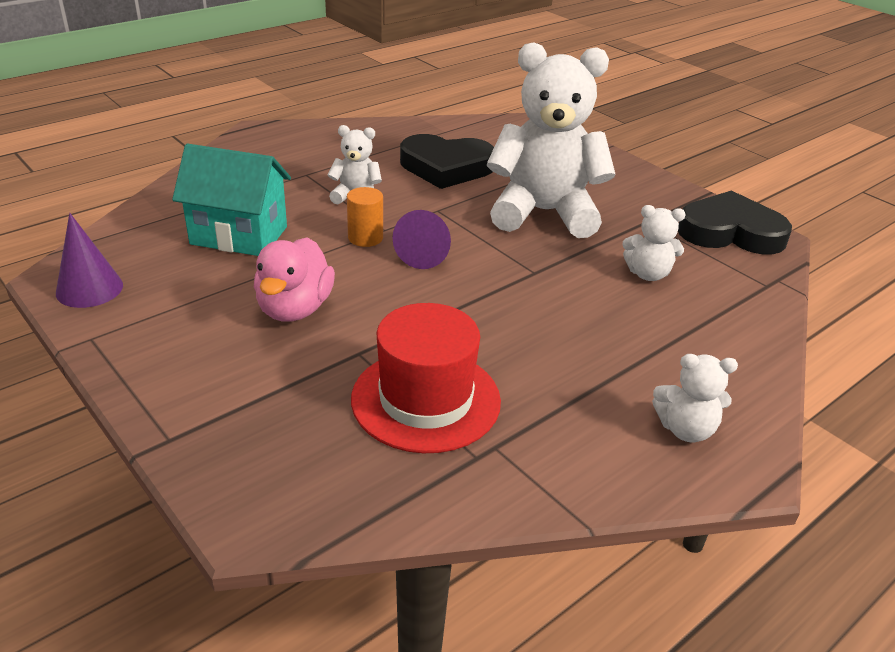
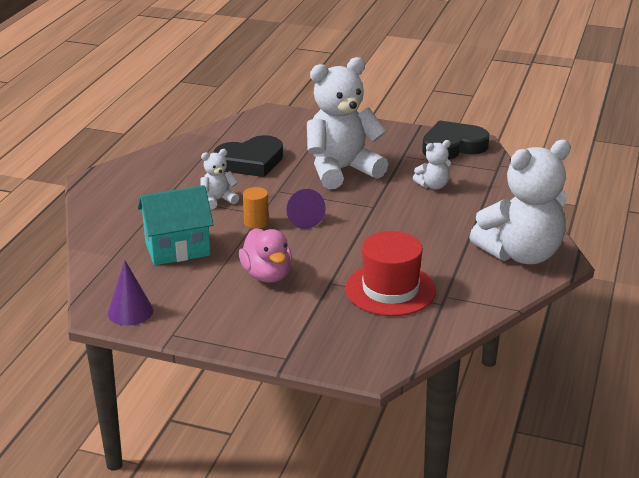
camera: 30 degrees left, 5 degrees down
white teddy bear [652,354,738,442] -> white teddy bear [469,140,571,264], size x2.23

